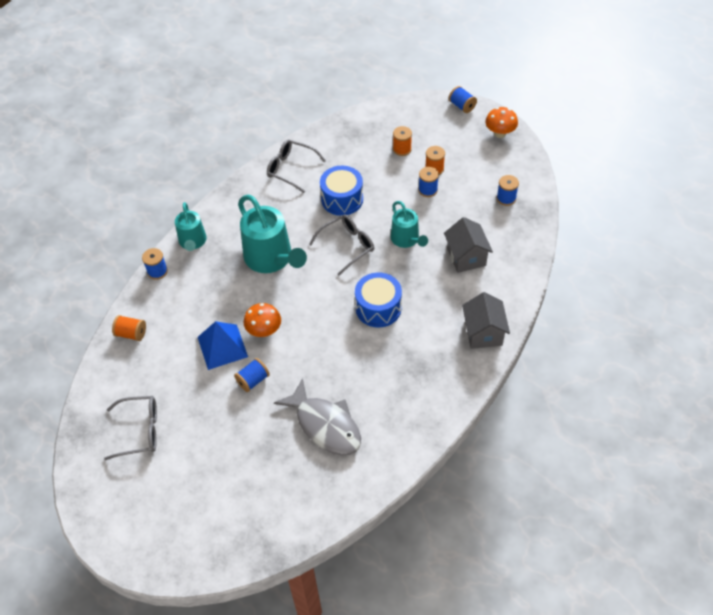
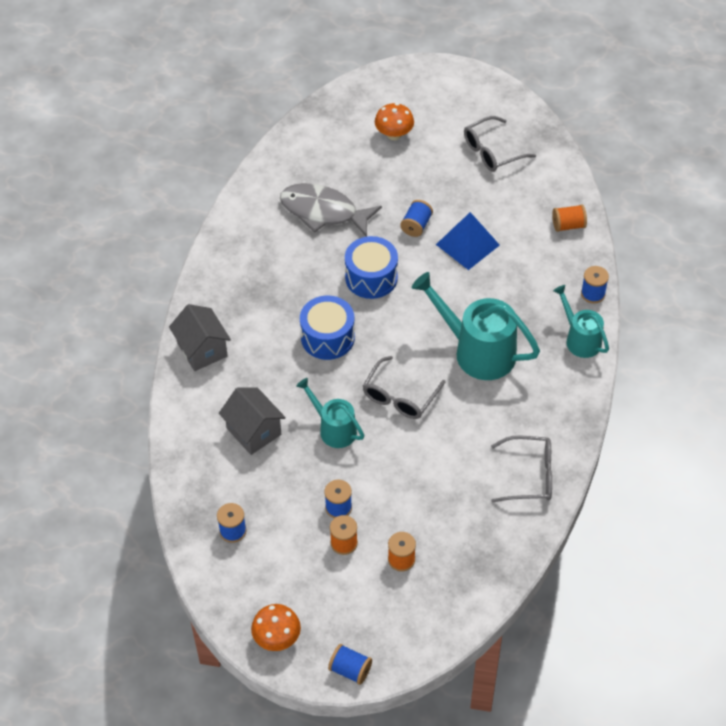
camera: 155 degrees right, 0 degrees up
orange mushroom [244,303,281,337] -> orange mushroom moved to [375,103,414,140]
blue drum [320,166,363,216] -> blue drum moved to [345,236,398,299]

